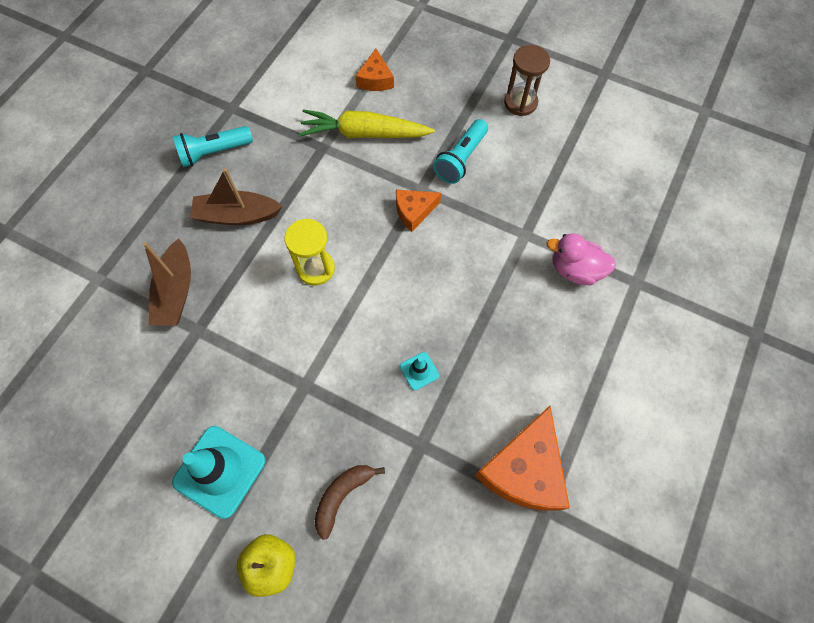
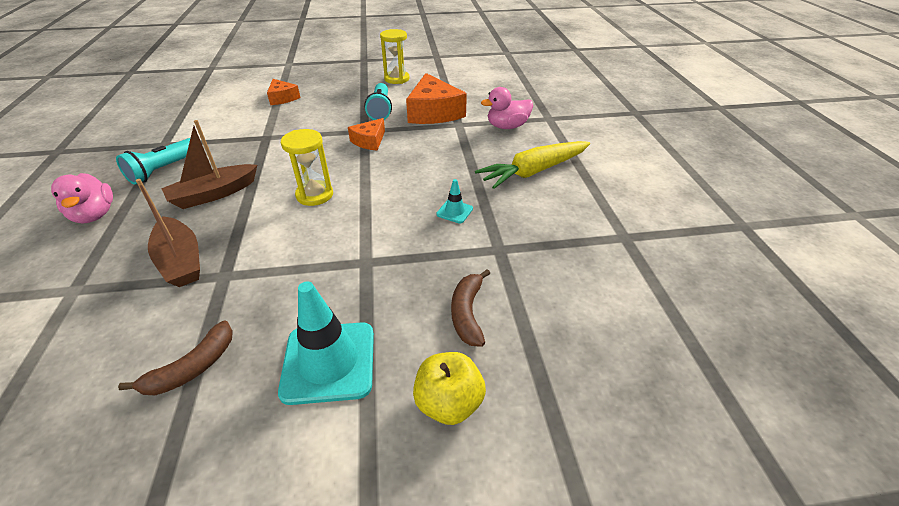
camera: 35 degrees left, 25 degrees down
yellow carrot [299,109,435,138] -> yellow carrot moved to [475,141,590,189]
orange cheese [475,406,570,511] -> orange cheese moved to [406,73,467,124]
brown hourglass [504,45,550,116] -> yellow hourglass [380,29,409,84]
none -> pink duck [51,173,113,223]
none -> brown banana [118,320,233,395]

